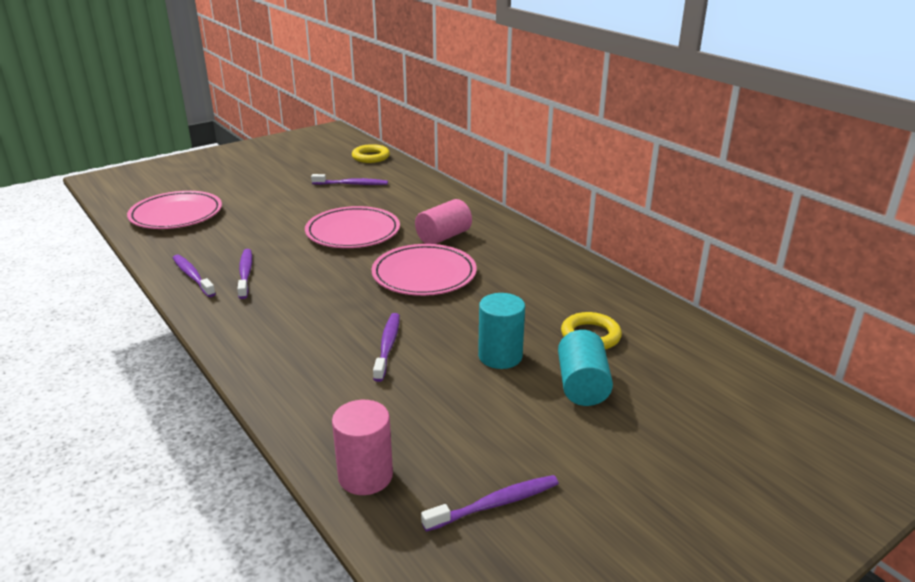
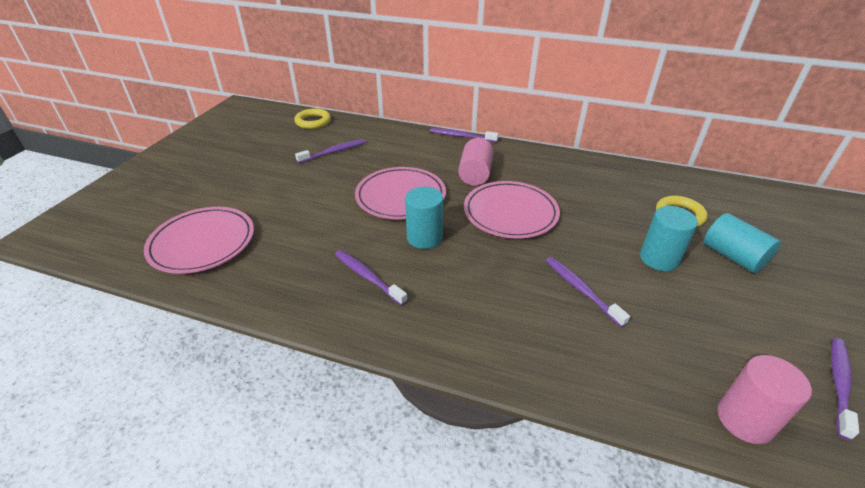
camera: 35 degrees left, 10 degrees up
purple toothbrush [173,255,216,297] -> purple toothbrush moved to [430,128,499,142]
none -> turquoise cylinder [405,187,443,249]

